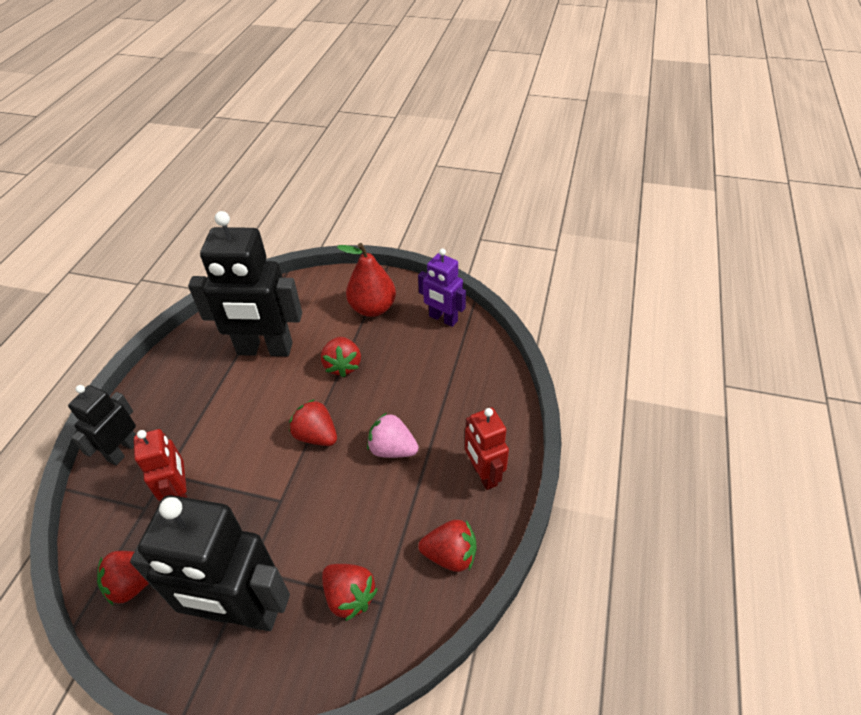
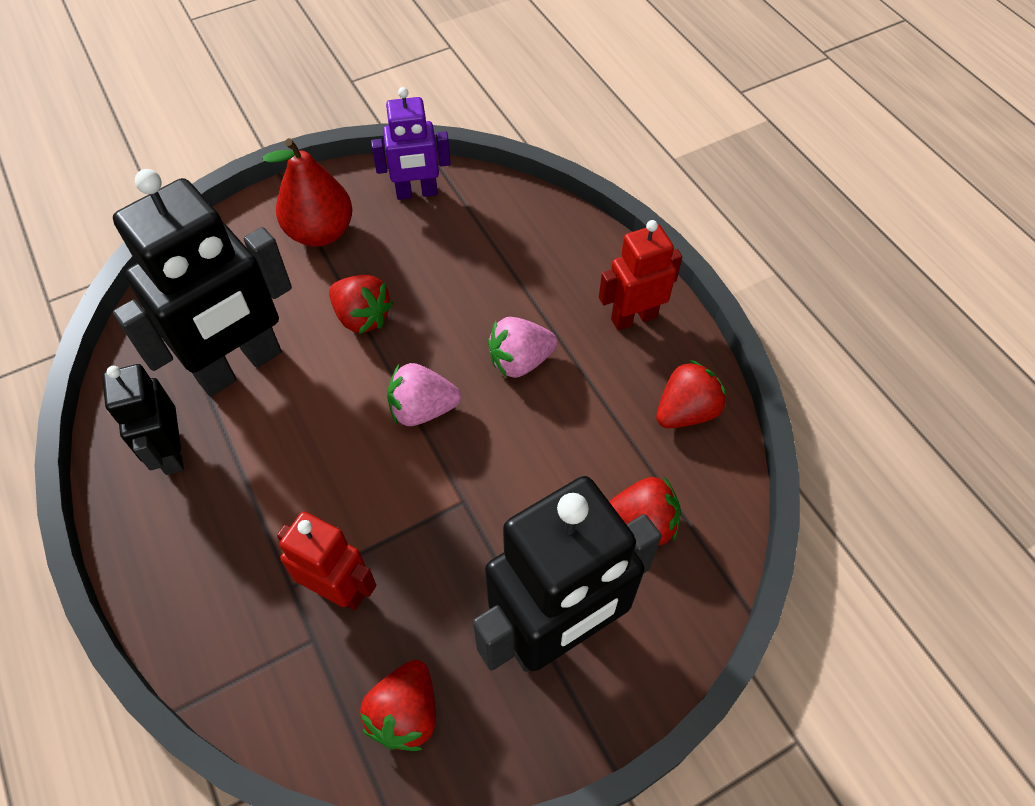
camera: 45 degrees left, 10 degrees up
black robot [68,385,136,466] -> black robot moved to [102,364,184,475]
red strawberry [289,399,337,446] -> pink strawberry [387,363,461,426]
red robot [465,408,509,490] -> red robot turned 135 degrees clockwise [599,220,682,331]

